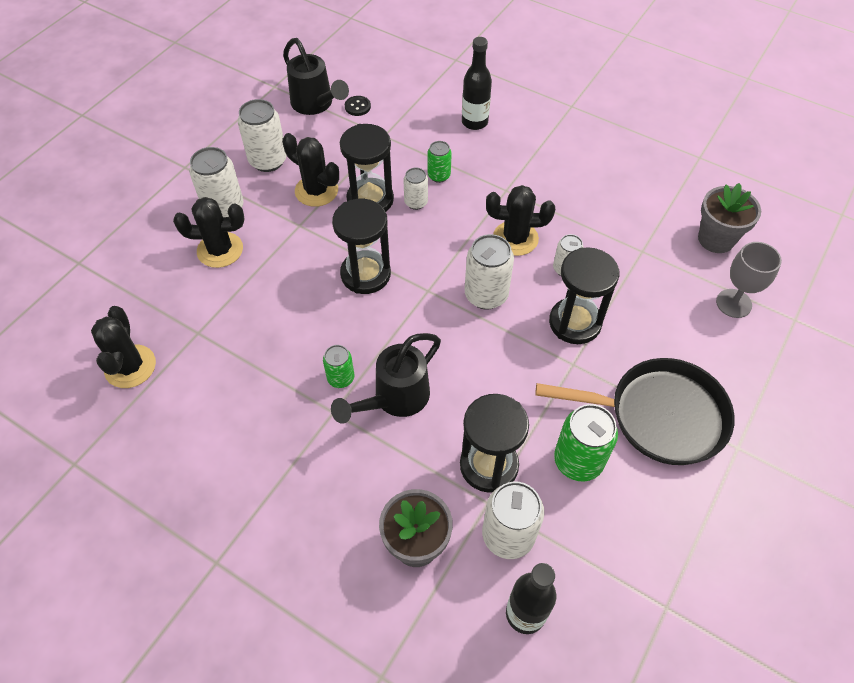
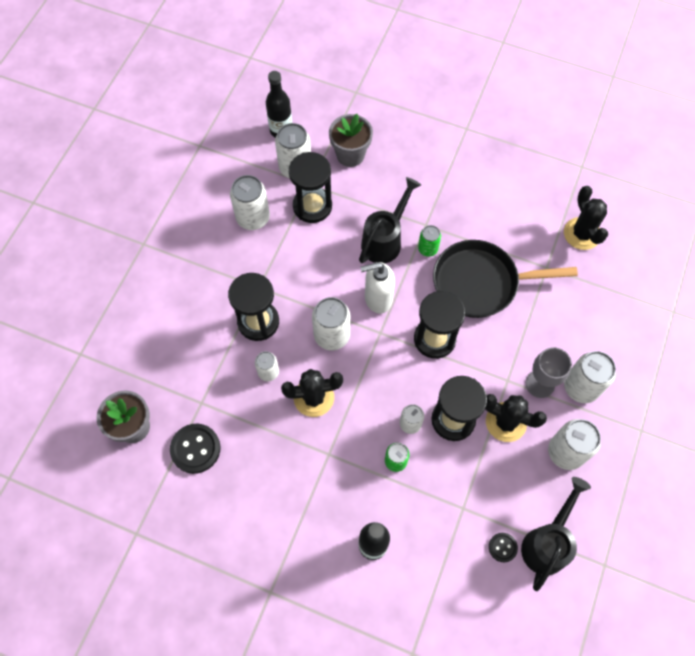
camera: 170 degrees right, 10 degrees up
black cactus [173,197,244,268] -> none
black watering can [283,38,349,115] -> black watering can turned 75 degrees clockwise [521,477,591,591]
black pan [535,358,735,465] -> black pan moved to [433,240,578,318]
green can [554,404,618,481] -> white can [230,175,270,230]
grey goblet [716,242,782,318] -> grey goblet moved to [526,347,572,398]
none -> black button [170,424,220,474]
none -> white soap dispenser [360,262,395,314]

